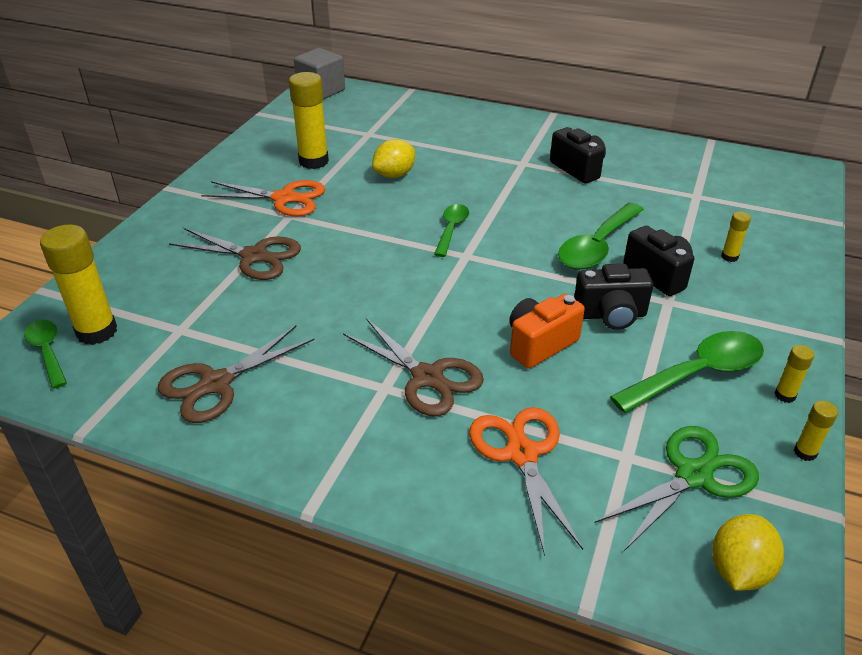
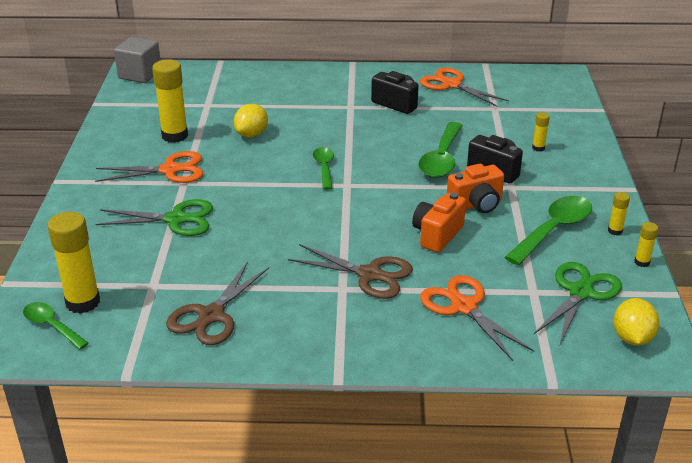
camera: 20 degrees left, 5 degrees down
brown scissors [169,228,301,280] -> green scissors [95,199,213,236]
black camera [574,264,653,330] -> orange camera [447,164,504,213]
none -> orange scissors [420,68,509,107]

